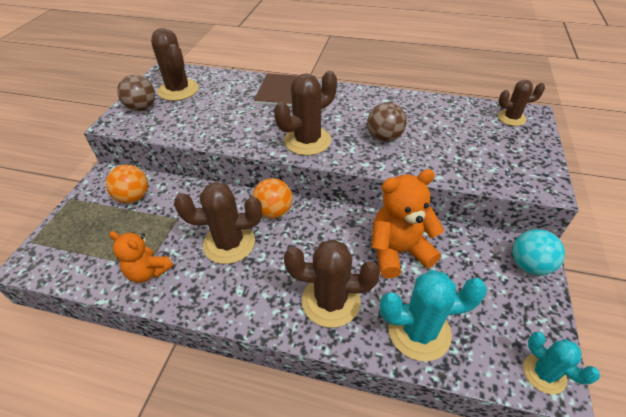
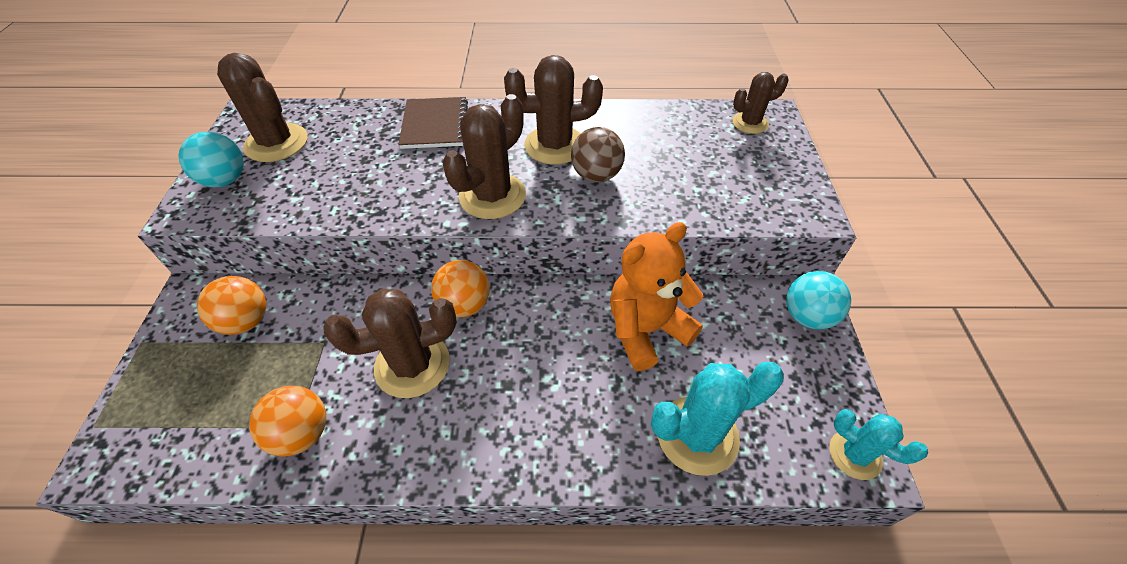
camera: 15 degrees left, 5 degrees up
orange teddy bear [109,231,174,283] -> orange ball [249,386,326,457]
brown ball [117,75,155,111] -> turquoise ball [178,132,244,187]
brown cactus [284,239,380,328] -> brown cactus moved to [504,55,603,164]

